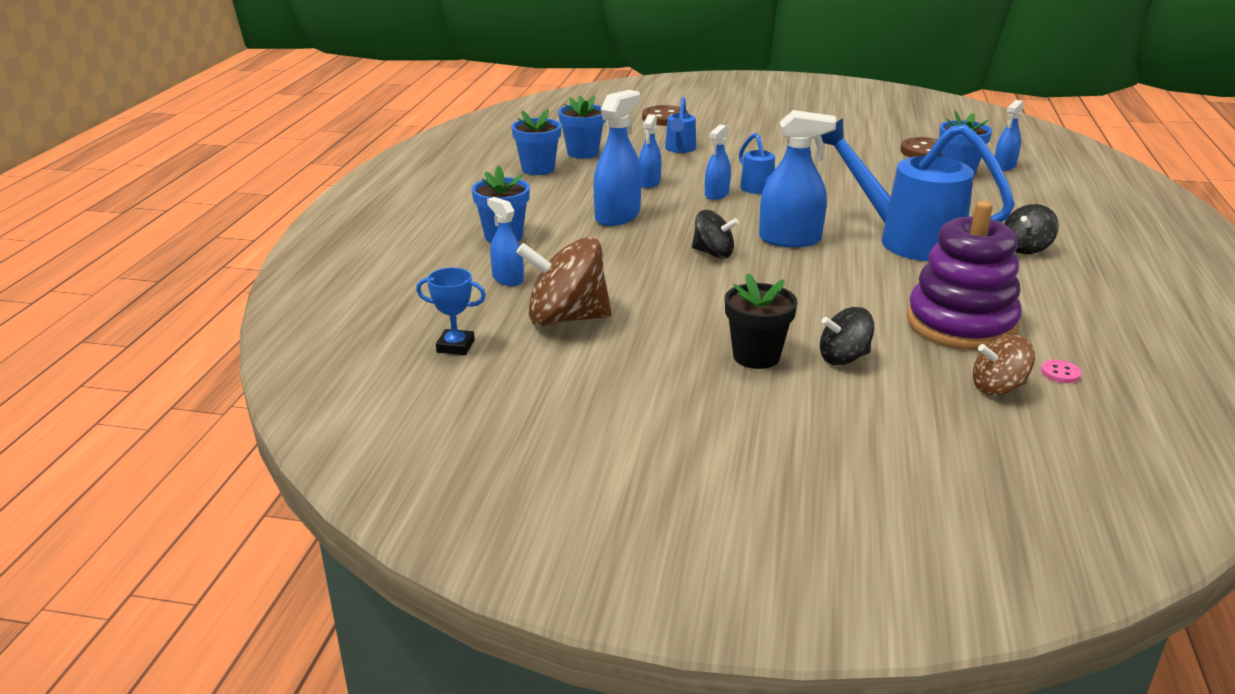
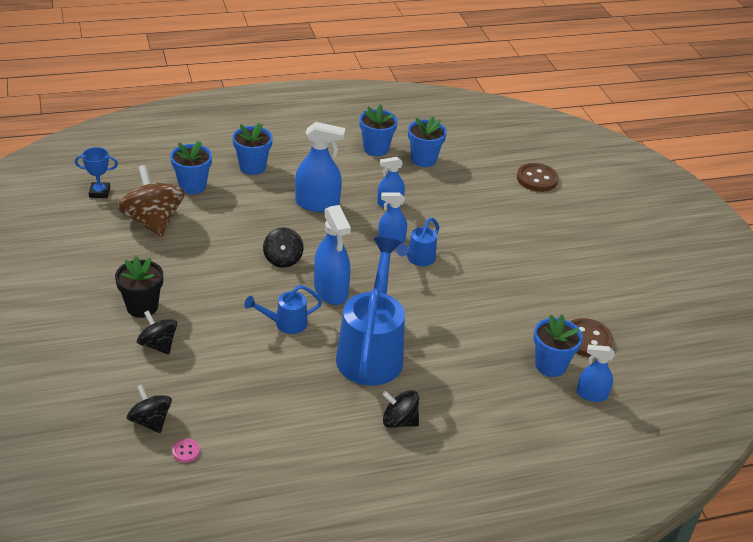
camera: 60 degrees right, 10 degrees up
blue trophy [416,268,486,355] -> blue trophy turned 75 degrees counterclockwise [75,147,118,198]
blue spray bottle [487,197,524,286] -> blue flower pot [170,141,212,194]
blue watering can [665,97,696,153] -> blue watering can moved to [244,285,322,334]
purple stacking toy [907,201,1022,350] -> none
brown spinning top [973,335,1035,396] -> black spinning top [127,384,172,433]

